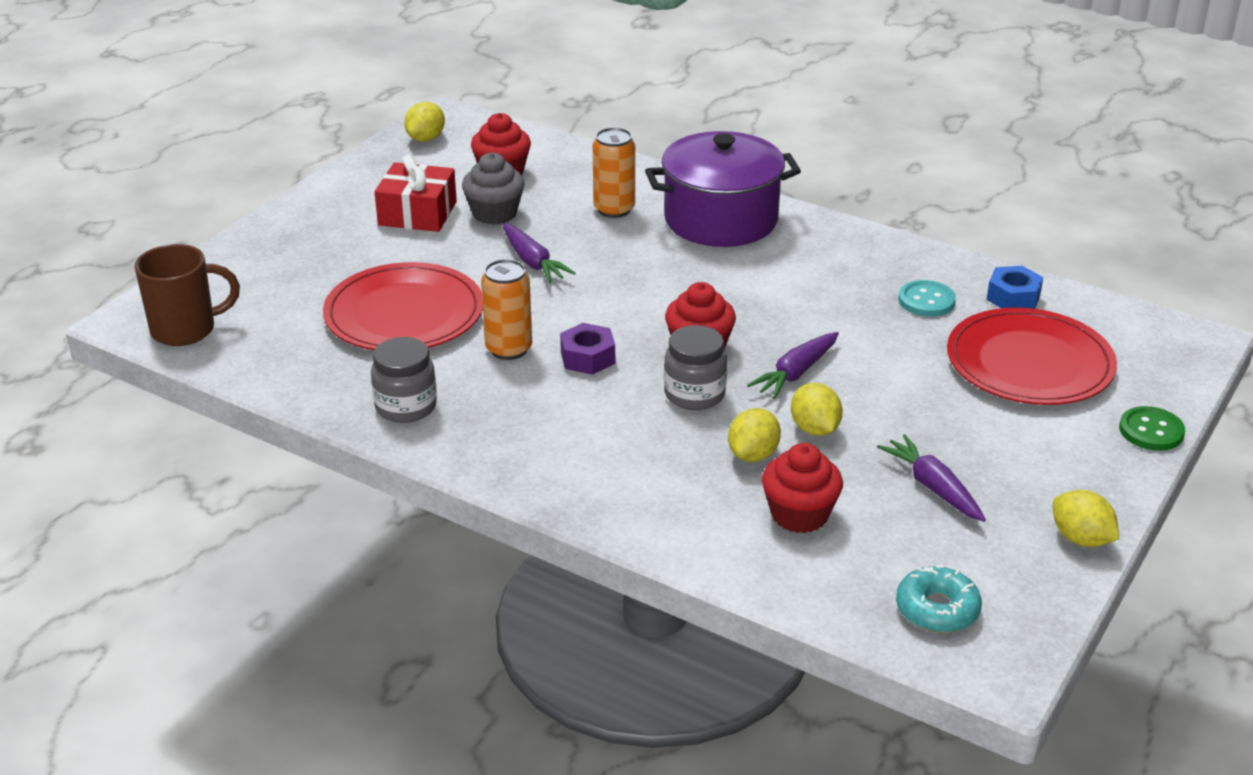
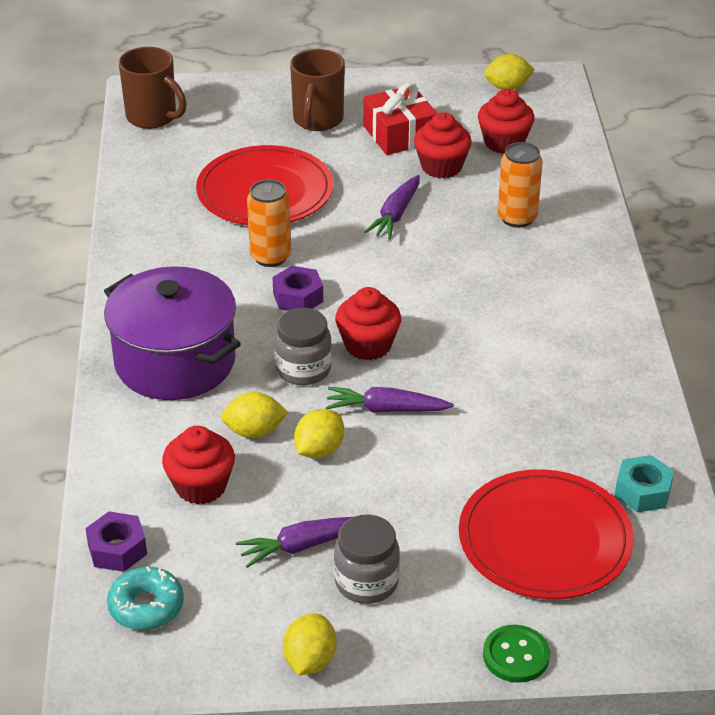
camera: 55 degrees right, 5 degrees up
grey jar [371,337,437,423] -> grey jar moved to [334,515,400,604]
grey cupcake [462,153,525,225] -> red cupcake [414,112,472,179]
purple pot [645,131,801,247] -> purple pot moved to [104,266,241,400]
purple carrot [877,434,986,522] -> purple carrot turned 135 degrees counterclockwise [236,517,353,568]
turquoise button [898,280,956,317] -> none
blue nut [986,266,1043,309] -> turquoise nut [615,455,674,513]
none -> purple nut [85,511,147,572]
none -> brown mug [290,49,345,131]

